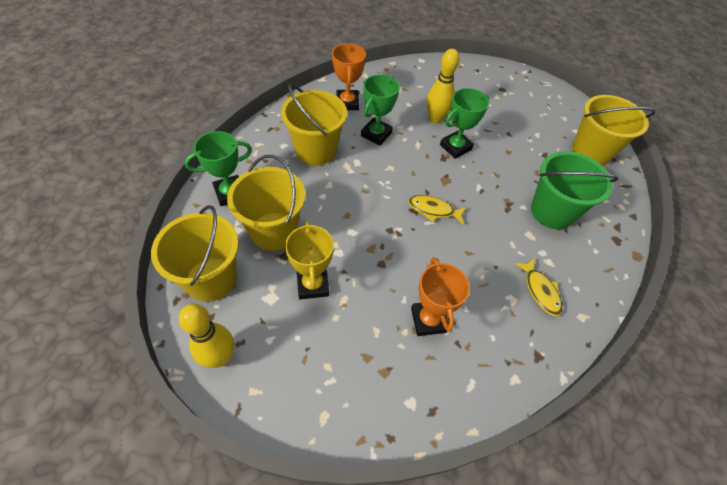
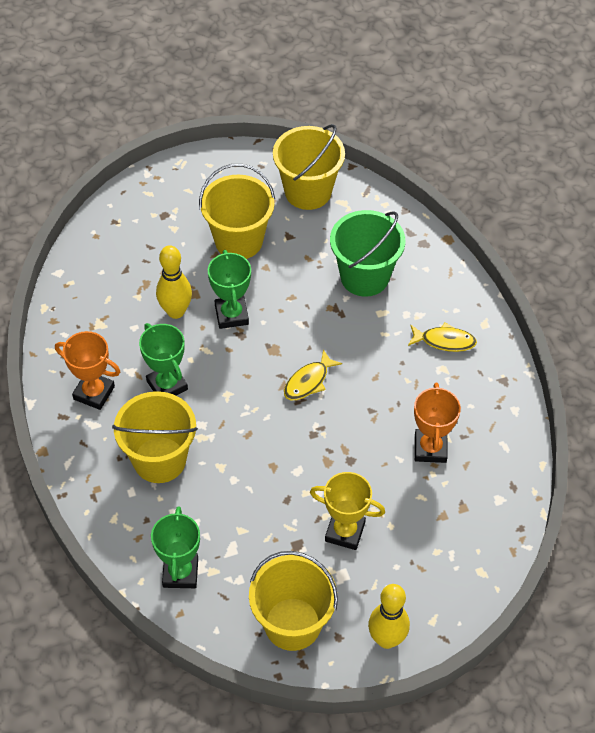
camera: 60 degrees left, 0 degrees up
yellow bucket [227,155,305,251] -> yellow bucket moved to [199,164,275,259]
orange trophy [411,257,470,336] -> orange trophy turned 75 degrees clockwise [414,382,461,463]

